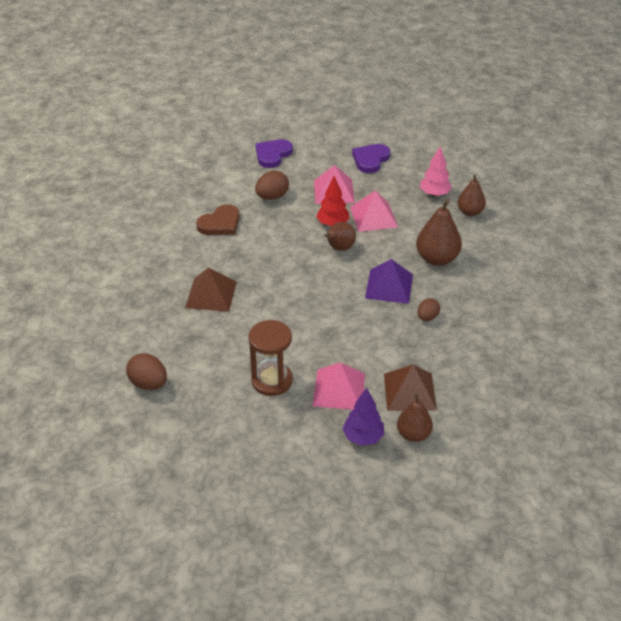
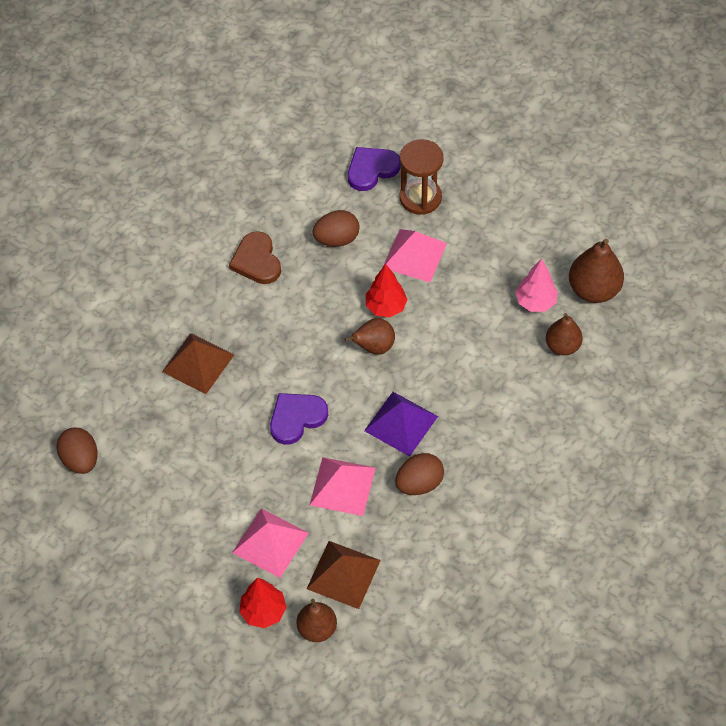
camera: 25 degrees right, 15 degrees up
brown heart [196,204,240,235] -> brown heart turned 90 degrees clockwise [229,231,281,284]
brown hourglass [248,320,293,396] -> brown hourglass moved to [399,139,443,215]
purple tree [342,387,384,446] -> red tree [239,578,287,628]
pink pyramid [350,190,398,232] -> pink pyramid moved to [310,457,375,516]
purple heart [352,144,390,173] -> purple heart moved to [270,393,328,445]
brown pear [416,199,462,266] -> brown pear moved to [569,239,624,303]
brown egg [417,298,440,321] -> brown egg [395,453,444,495], size x1.54

